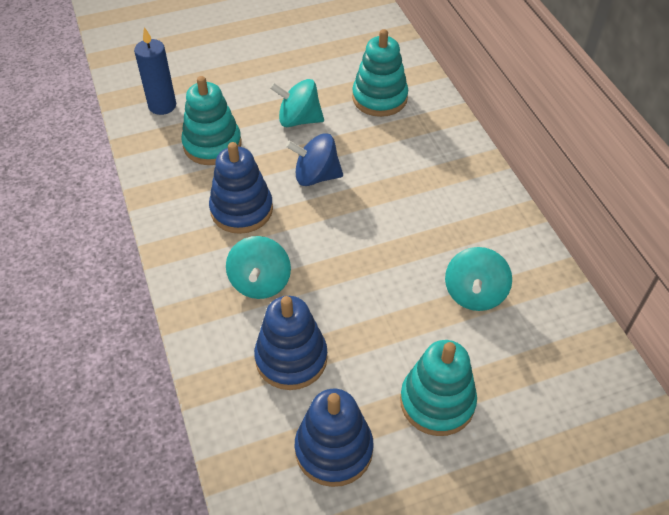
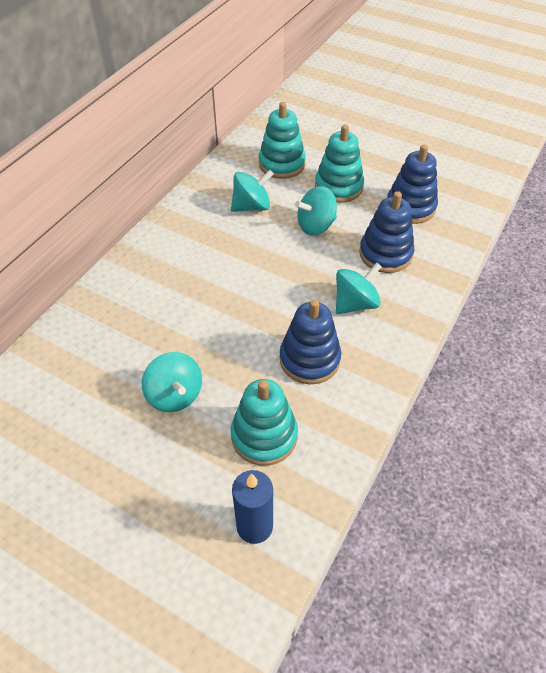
camera: 130 degrees left, 0 degrees up
blue spinning top [286,133,343,186] -> none
turquoise stacking toy [352,29,408,117] -> turquoise stacking toy moved to [259,102,306,179]
none -> turquoise spinning top [295,186,337,236]

